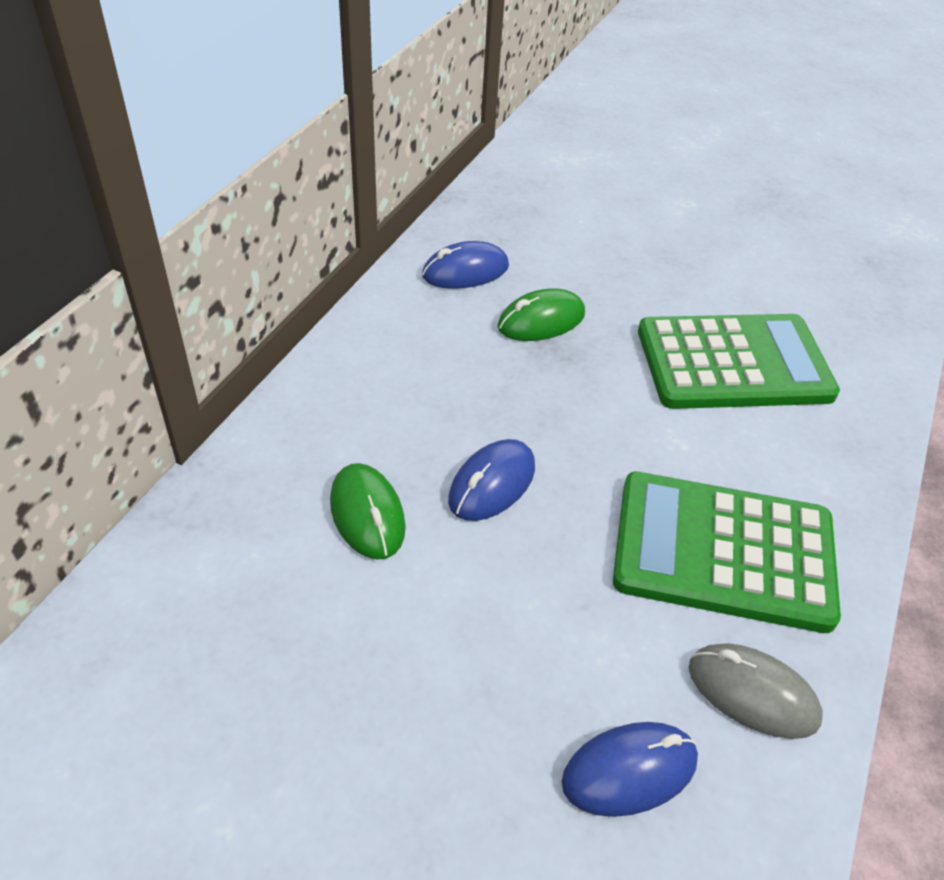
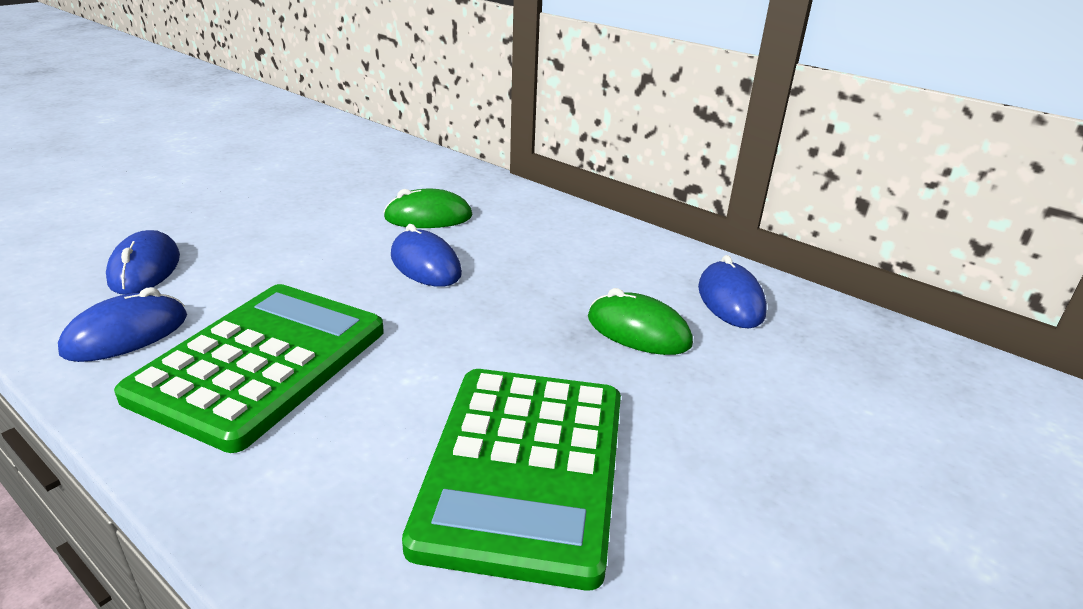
camera: 105 degrees right, 15 degrees down
green mouse [497,288,585,341] -> green mouse turned 45 degrees counterclockwise [588,288,693,355]
grey mouse [689,643,823,739] -> blue mouse [58,287,187,362]

